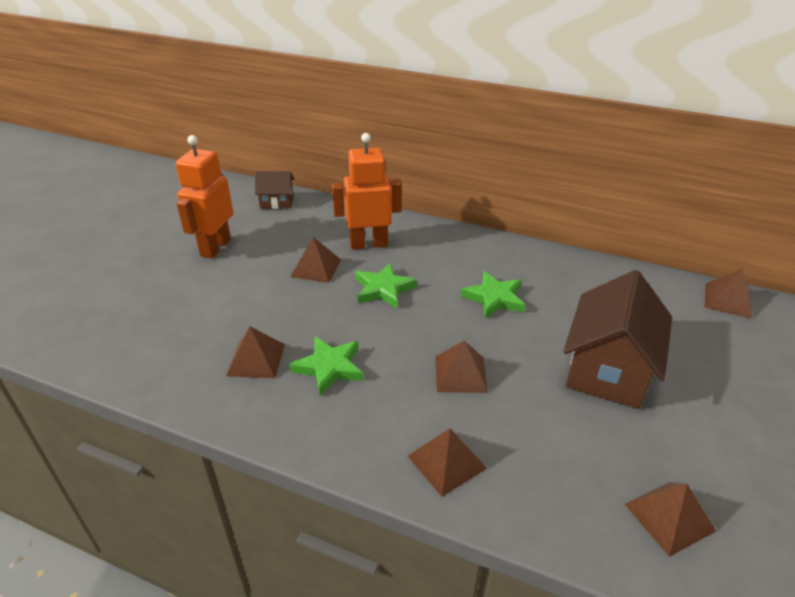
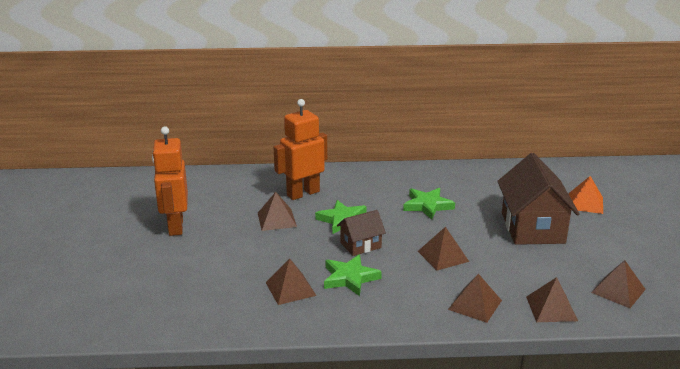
camera: 25 degrees left, 10 degrees down
brown house [255,171,294,209] -> brown house moved to [337,210,386,256]
brown pyramid [705,269,752,319] -> brown pyramid moved to [526,277,578,322]
none -> orange pyramid [569,176,603,214]

